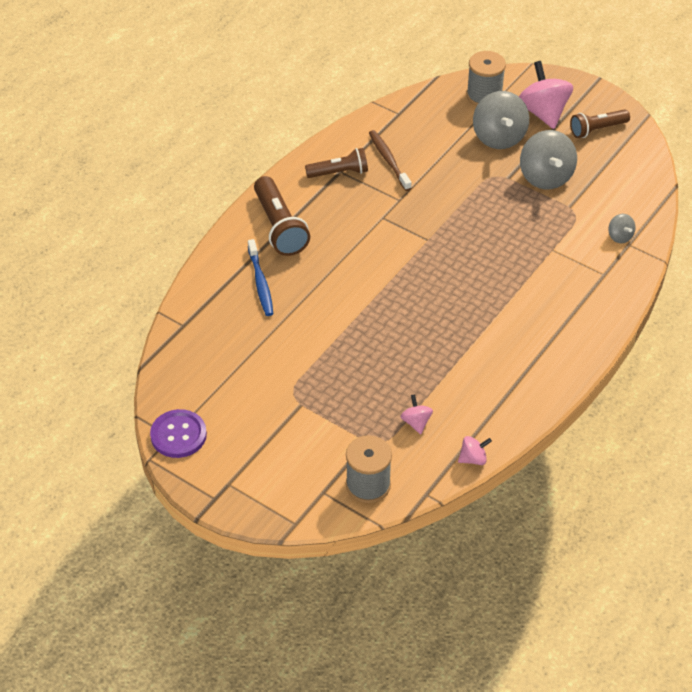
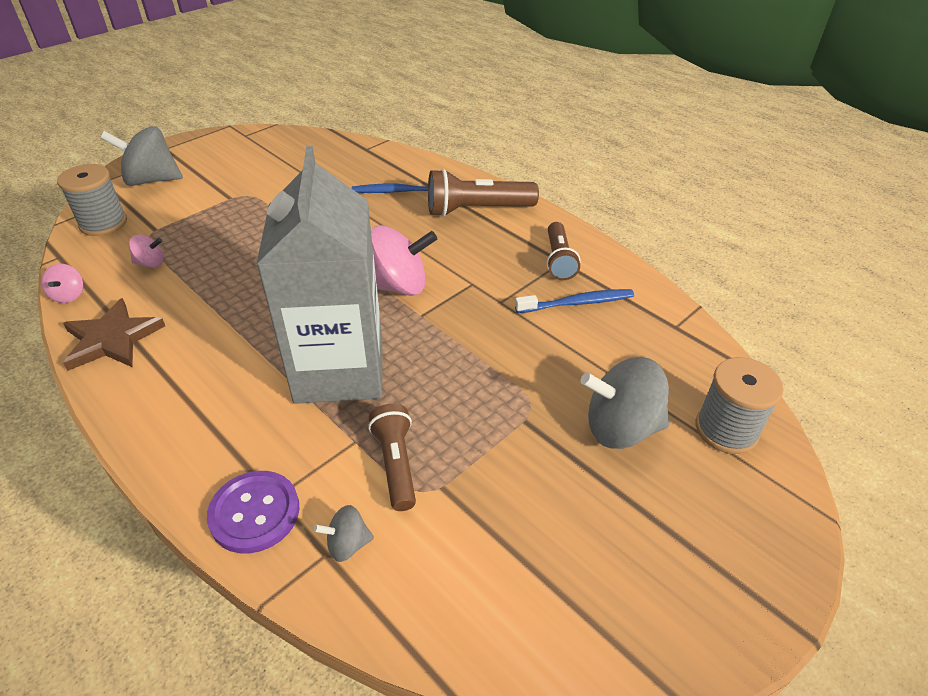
camera: 100 degrees right, 5 degrees down
purple button [150,409,207,458] -> purple button moved to [207,471,300,553]
brown toothbrush [369,130,411,191] -> blue toothbrush [515,289,634,313]
pink spinning top [519,61,573,129] -> pink spinning top moved to [371,225,437,296]
grey spinning top [520,130,577,189] -> grey spinning top moved to [101,126,183,186]
brown flashlight [570,109,630,138] -> brown flashlight moved to [368,404,416,511]
none -> brown star [63,298,165,371]
none -> grey carton [256,146,382,404]

